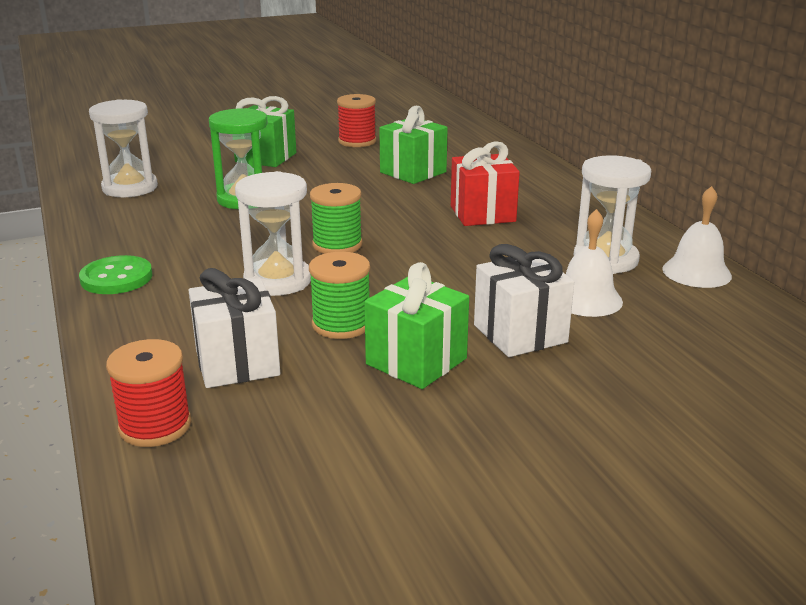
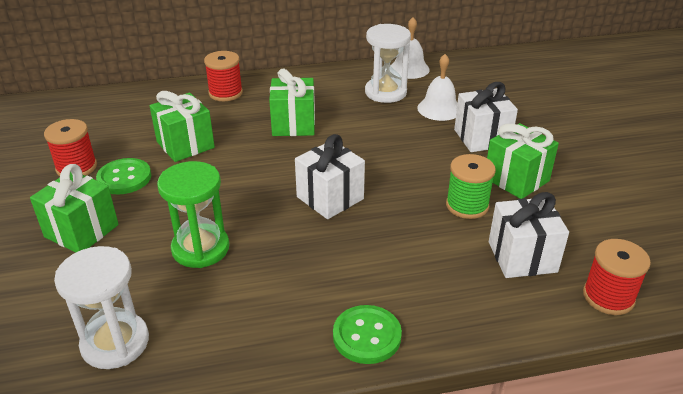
camera: 80 degrees left, 10 degrees up
white hourglass [235,171,311,296] -> none
green spool [310,183,363,254] -> white gift [295,134,365,219]
red gift [451,141,520,226] -> green gift [269,69,315,136]
none -> green button [96,158,151,195]
none -> red spool [204,51,243,101]

